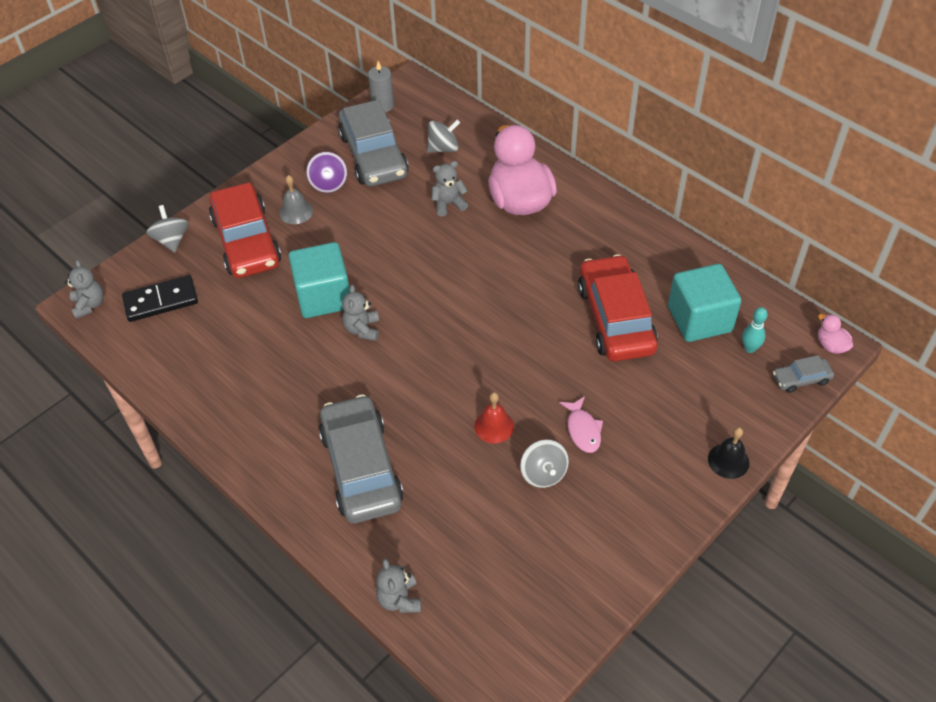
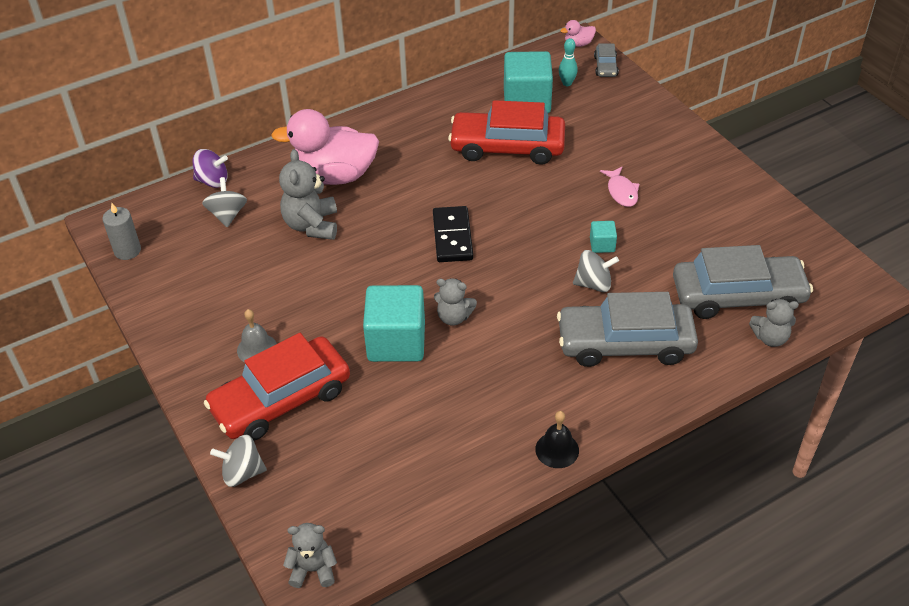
camera: 75 degrees left, 5 degrees down
black domino [122,275,198,322] -> black domino moved to [433,206,473,262]
red car [209,183,281,278] -> red car turned 150 degrees clockwise [204,333,350,441]
purple spinning top [306,152,347,193] -> purple spinning top moved to [193,149,228,188]
grey car [338,100,409,187] -> grey car moved to [673,245,813,319]
grey teddy bear [432,161,468,216] -> grey teddy bear [279,149,337,240], size x1.56
red bell [474,392,514,443] -> turquoise cube [590,221,617,253]
grey spinning top [520,439,569,488] -> grey spinning top moved to [573,250,619,292]
pink fish [559,396,603,453] -> pink fish turned 75 degrees clockwise [600,167,639,207]
black bell [708,427,749,479] -> black bell moved to [535,411,579,468]

